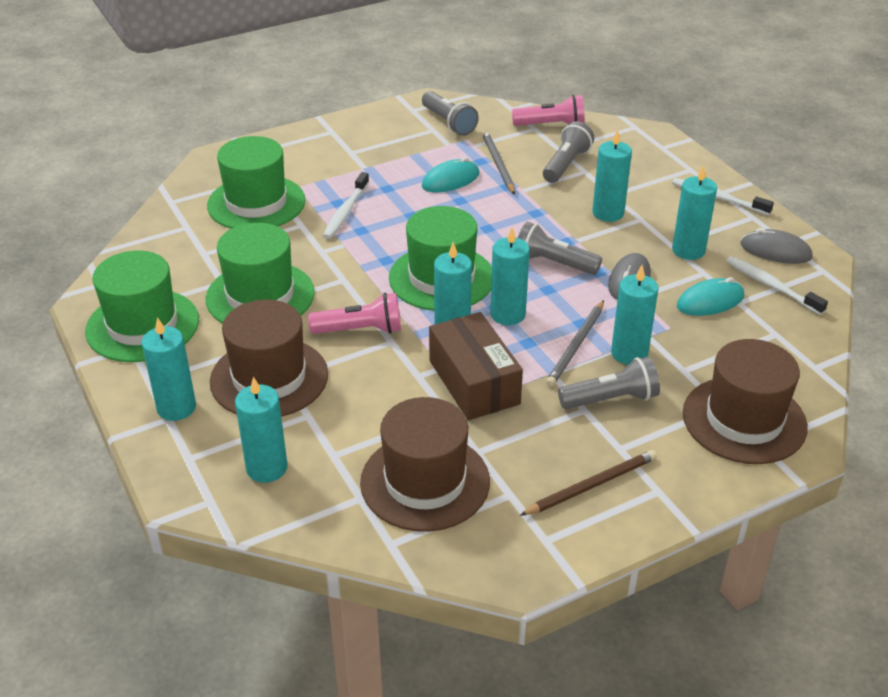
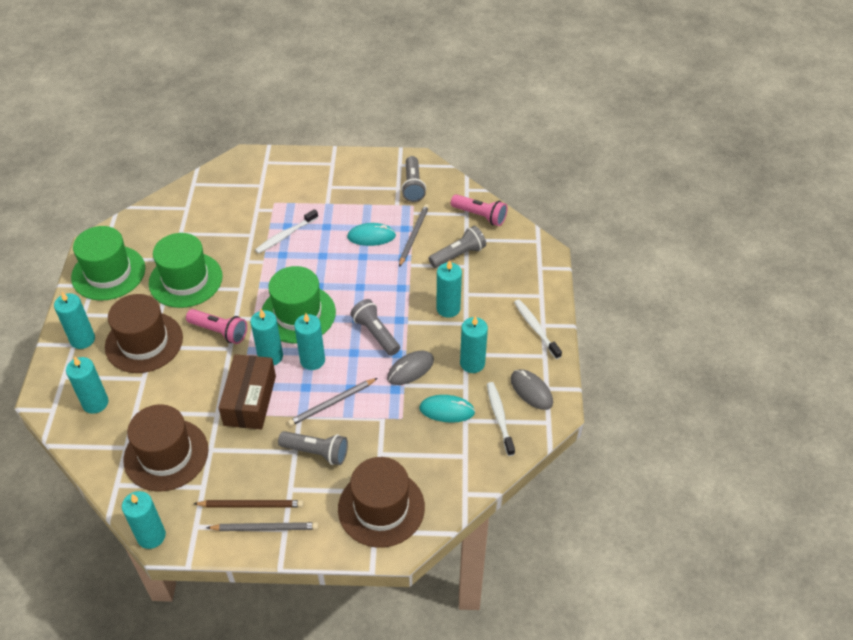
camera: 30 degrees right, 10 degrees up
green hat [207,136,305,229] -> none
turquoise candle [611,265,659,365] -> turquoise candle moved to [122,491,166,549]
none -> grey pencil [206,522,318,531]

